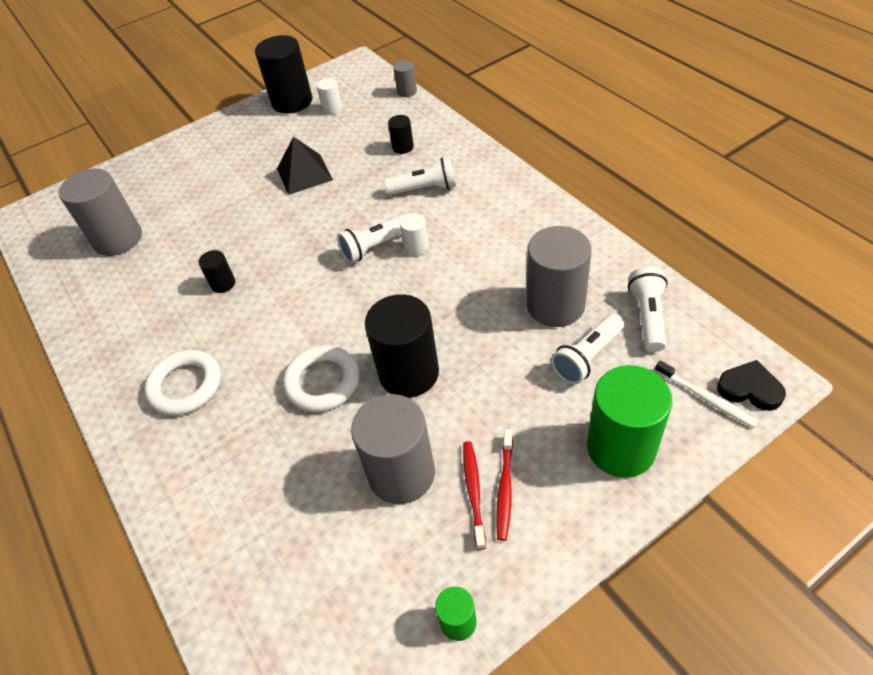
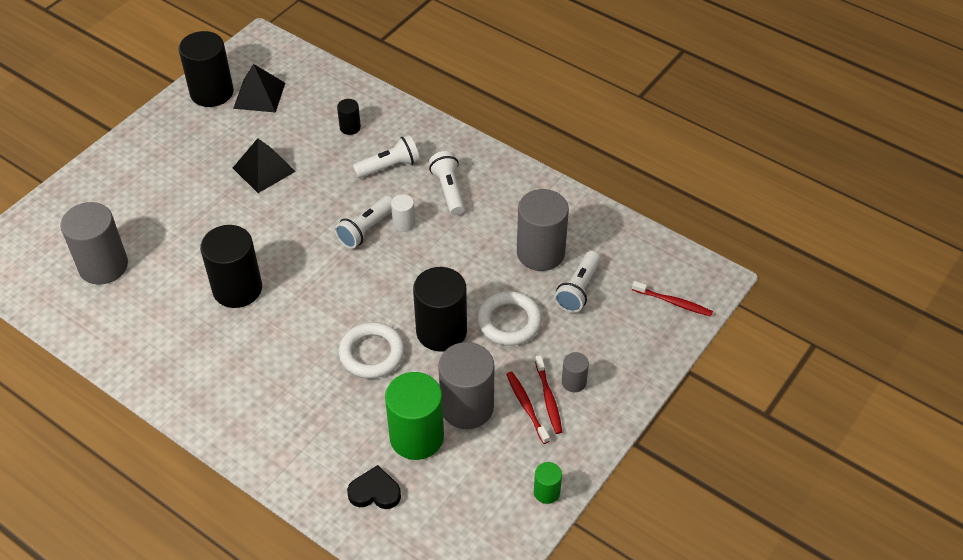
camera: 25 degrees left, 0 degrees up
white ring [144,350,221,416] -> white ring moved to [477,291,542,346]
black cylinder [199,250,235,293] -> black cylinder [200,225,262,308], size x2.11
white cylinder [316,78,342,115] -> black pyramid [233,64,285,113]
grey cylinder [393,60,417,97] -> grey cylinder moved to [562,352,589,392]
green cylinder [587,365,672,478] -> green cylinder moved to [385,372,444,460]
white flashlight [628,266,668,352] -> white flashlight moved to [429,151,465,215]
white toothbrush [655,360,758,428] -> red toothbrush [632,281,713,316]
black heart [717,360,786,411] -> black heart moved to [347,465,401,509]

